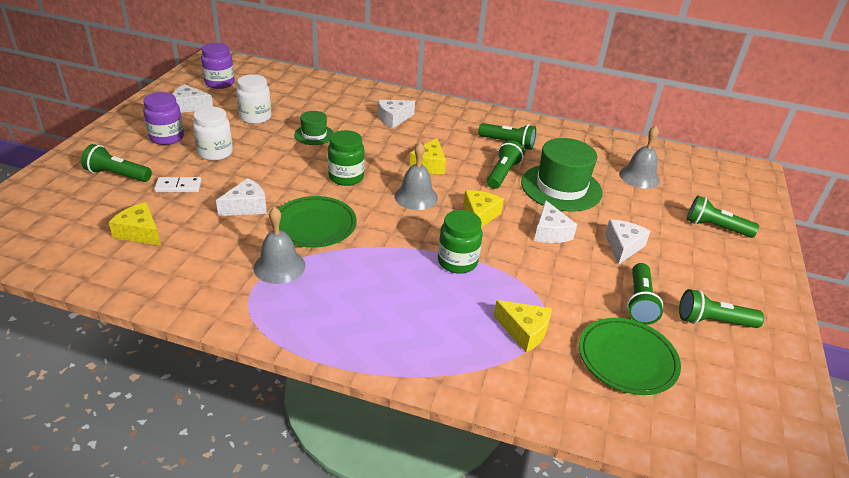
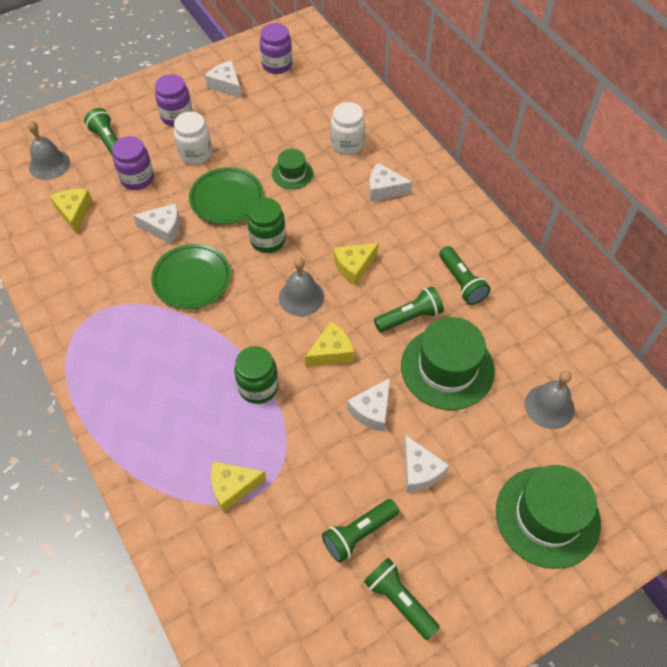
camera: 45 degrees right, 20 degrees up
white domino [154,177,202,192] -> purple jar [112,136,154,190]
white jar [236,74,272,124] -> white jar moved to [331,102,365,155]
grey bell [253,207,305,284] -> grey bell moved to [28,120,70,180]
yellow cheese [494,300,552,352] -> yellow cheese turned 90 degrees clockwise [211,461,266,512]
green plate [579,318,681,395] -> green plate moved to [189,167,264,225]
white cheese [605,220,651,265] -> white cheese turned 90 degrees clockwise [404,435,449,492]
green flashlight [687,196,759,238] -> green hat [496,465,601,569]

